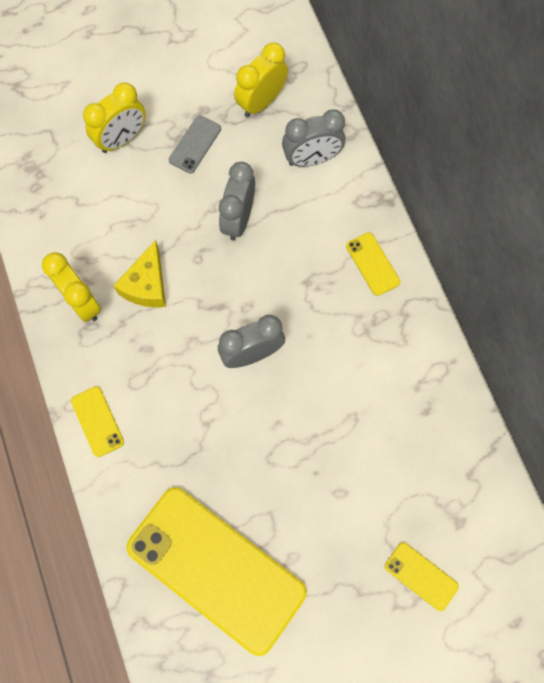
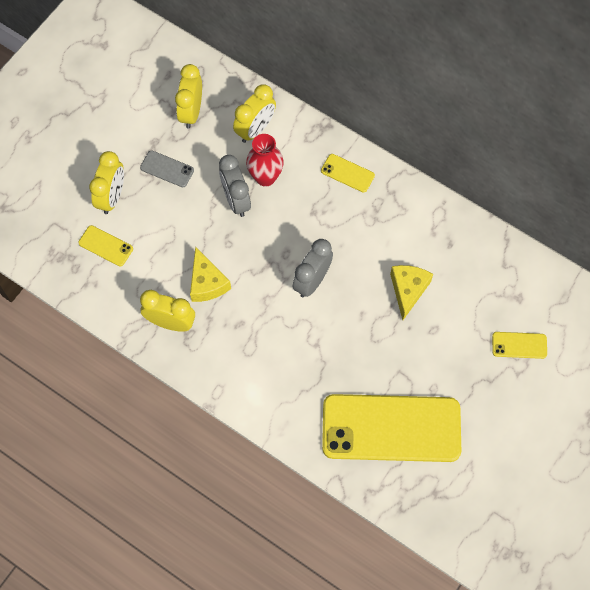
camera: 35 degrees left, 5 degrees down
yellow phone [71,386,124,457] -> yellow phone moved to [78,225,133,266]
grey phone [169,115,221,173] -> grey phone turned 60 degrees counterclockwise [140,150,194,187]
grey clock [282,109,345,167] -> yellow clock [233,84,276,143]
none -> red vase [246,134,284,187]
none -> yellow cheese [390,265,433,320]

